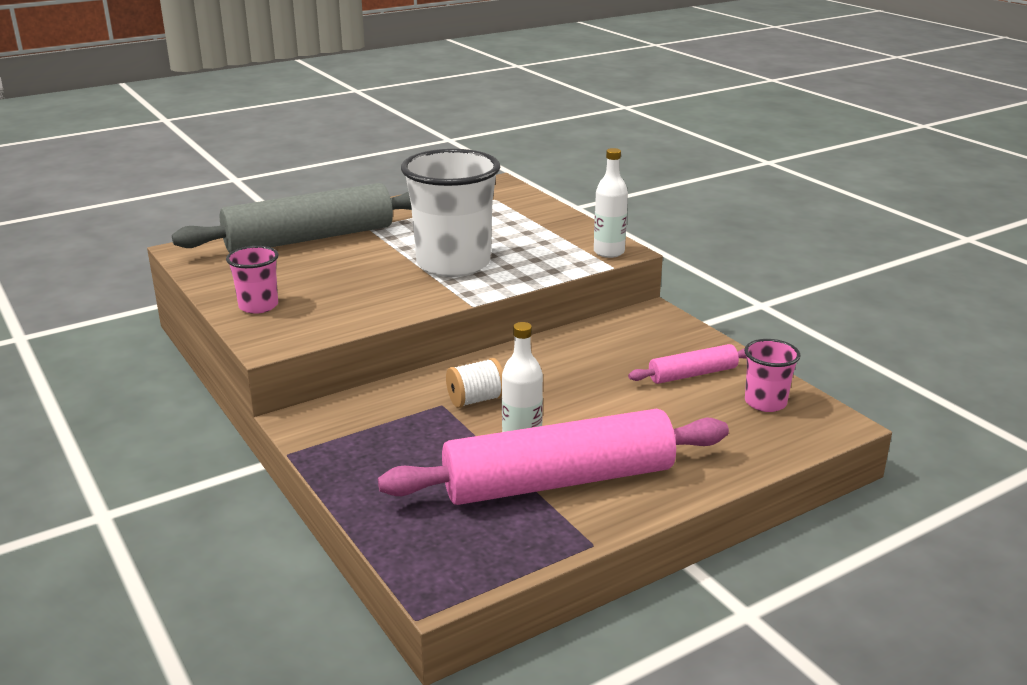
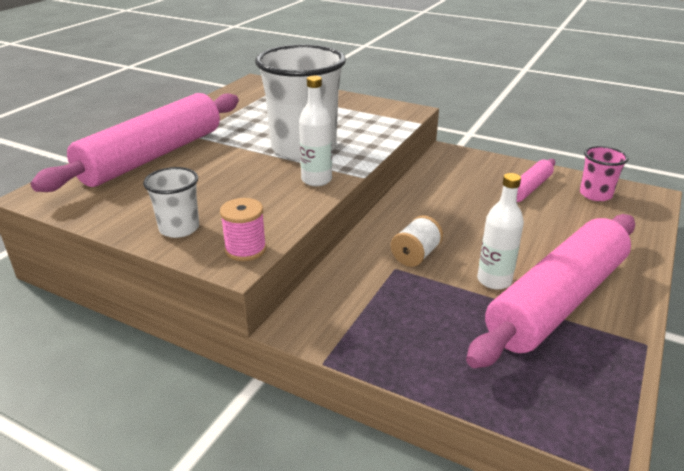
camera: 30 degrees left, 5 degrees up
grey rolling pin [172,183,412,253] -> pink rolling pin [30,93,239,192]
pink cup [226,246,279,314] -> white cup [143,167,199,238]
white bottle [594,148,628,258] -> white bottle moved to [299,76,332,186]
none -> pink spool [220,198,266,261]

